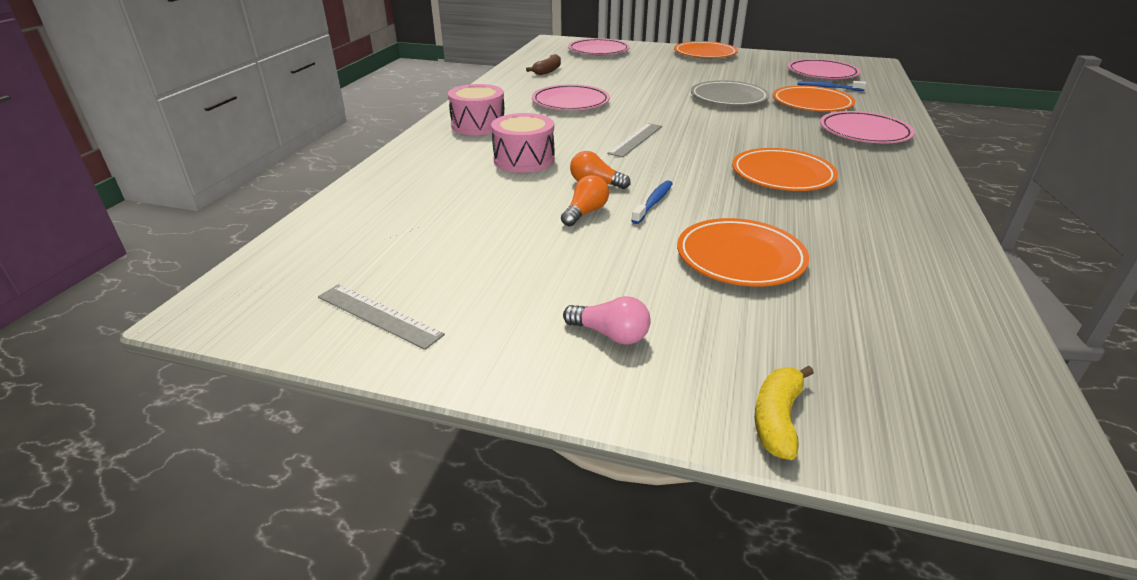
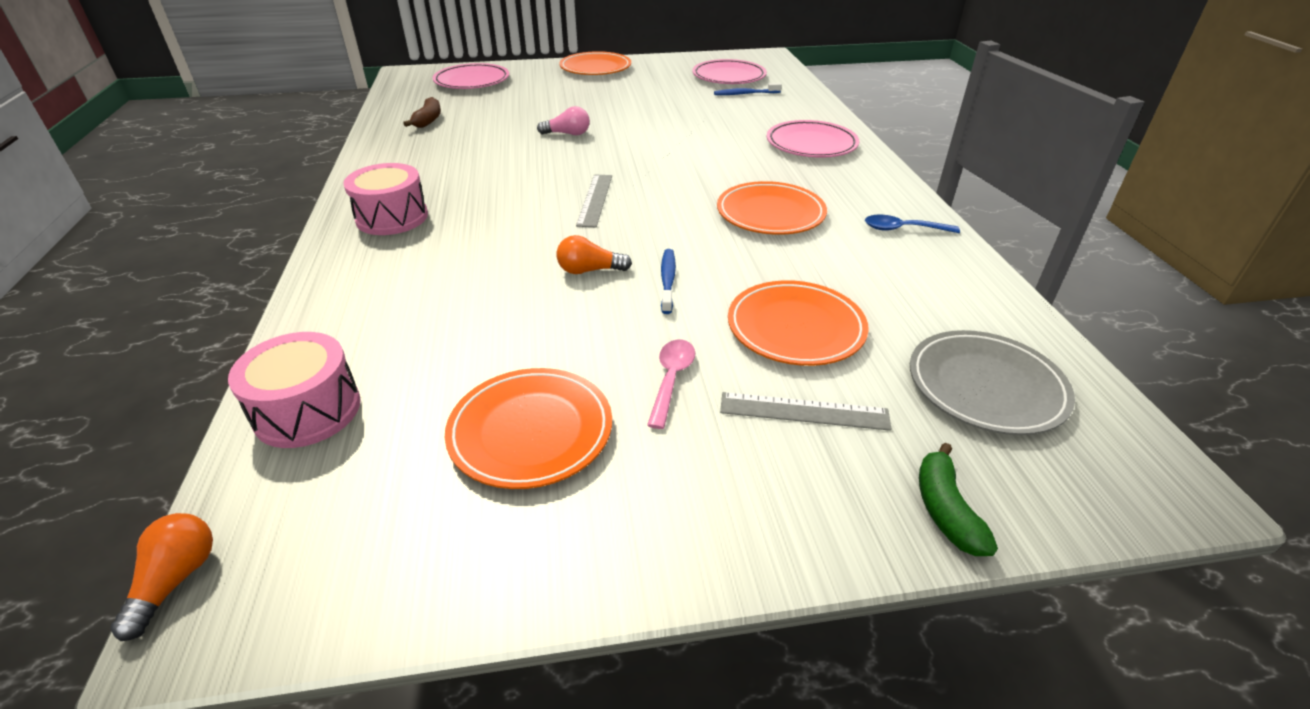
camera: 25 degrees left, 5 degrees up
grey ruler [318,284,445,350] -> grey ruler moved to [720,392,892,431]
pink drum [491,113,555,173] -> pink drum moved to [228,332,361,448]
pink plate [532,84,610,110] -> none
orange light bulb [561,175,609,226] -> orange light bulb moved to [110,513,213,641]
pink light bulb [563,296,651,345] -> pink light bulb moved to [537,106,590,135]
grey plate [691,80,769,106] -> grey plate moved to [910,330,1075,435]
yellow banana [755,366,814,460] -> green banana [919,443,998,556]
orange plate [773,85,855,112] -> orange plate moved to [445,368,612,489]
none -> pink spoon [647,340,695,429]
none -> blue spoon [865,215,960,233]

